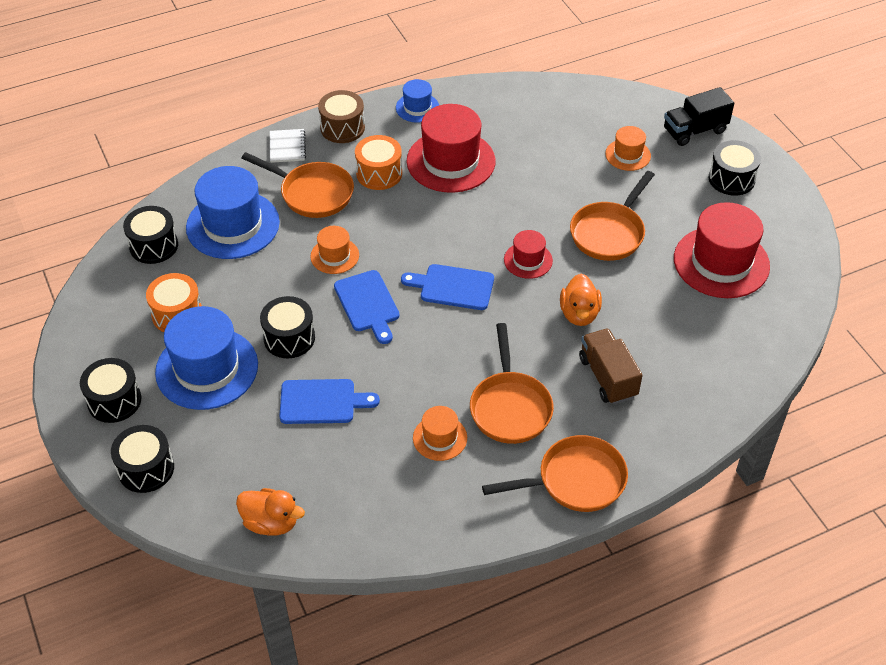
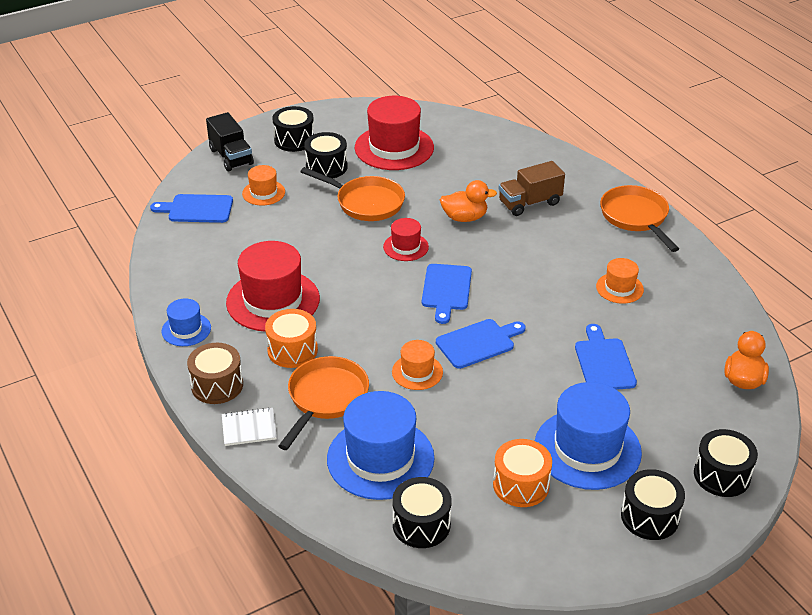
camera: 95 degrees left, 10 degrees down
black drum [260,296,315,358] -> black drum moved to [304,132,347,178]
orange pan [470,323,554,444] -> none
none -> blue cutting board [150,194,233,223]

